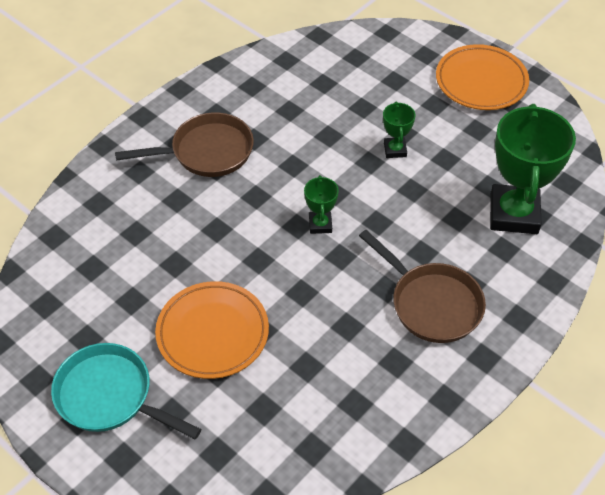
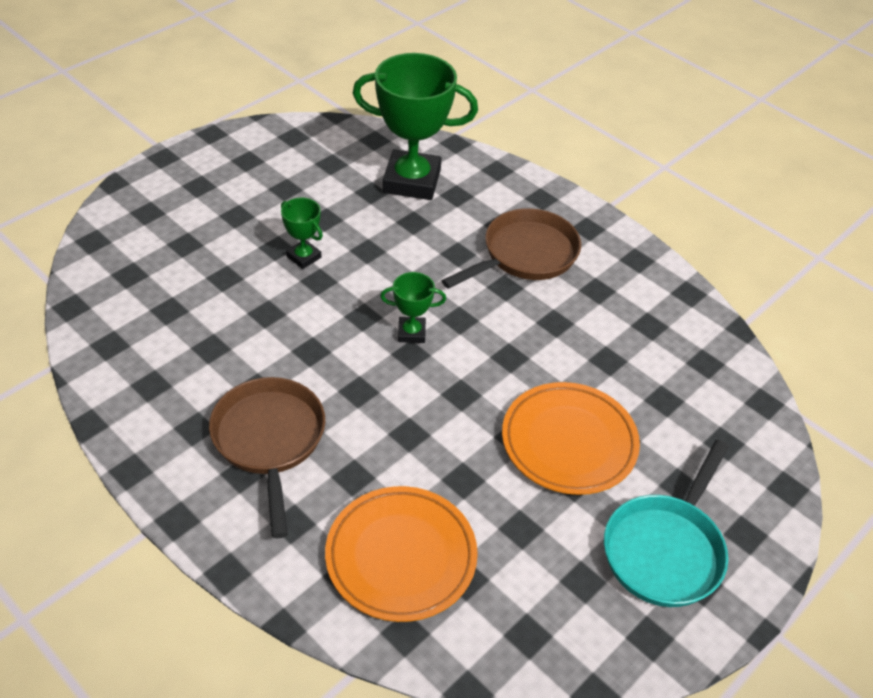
camera: 90 degrees left, 5 degrees down
green trophy [383,102,415,158] -> green trophy turned 45 degrees clockwise [281,198,323,269]
orange plate [436,44,529,110] -> orange plate moved to [325,486,478,622]

